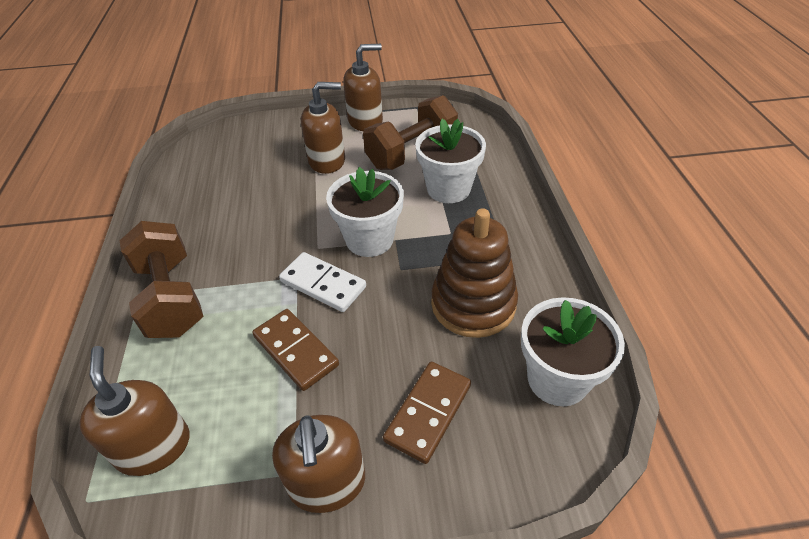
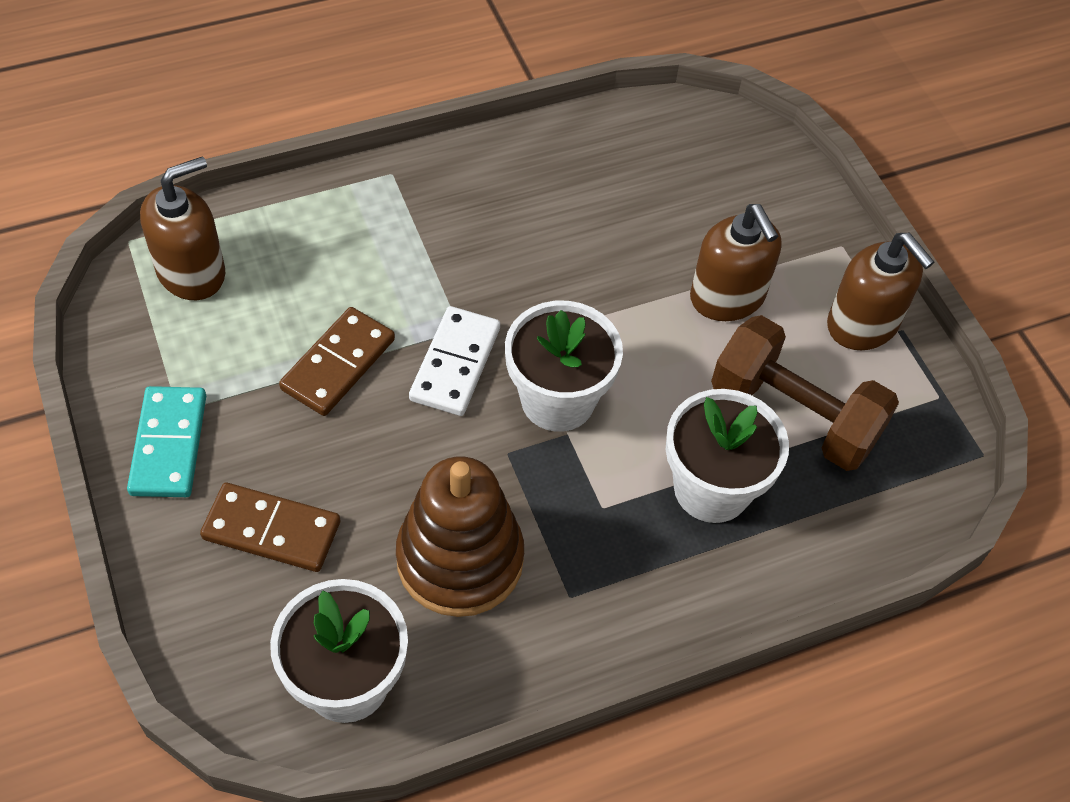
camera: 70 degrees right, 10 degrees up
brown dumbbell [120,221,203,338] -> none
brown soap dispenser [272,415,365,513] -> turquoise domino [127,386,206,497]

